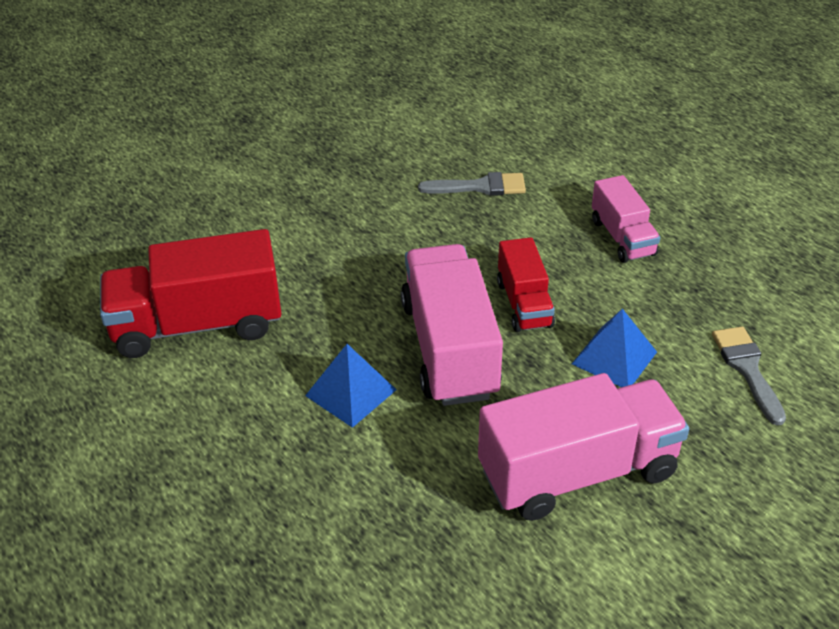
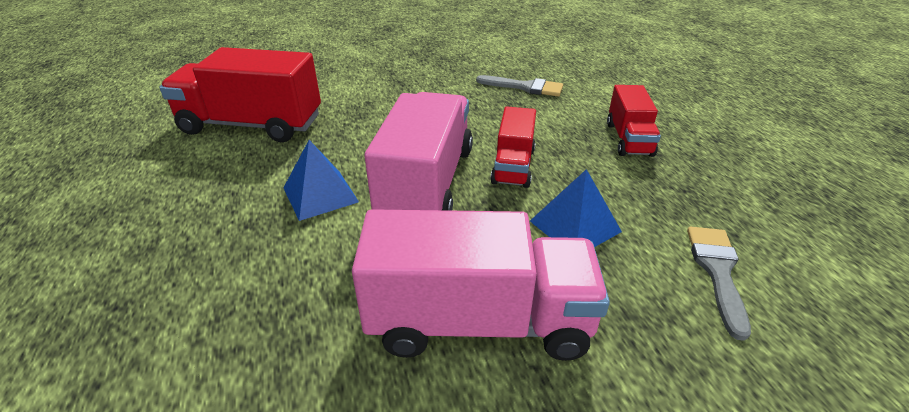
camera: 20 degrees right, 5 degrees down
pink truck [592,175,660,263] -> red truck [607,85,661,157]

